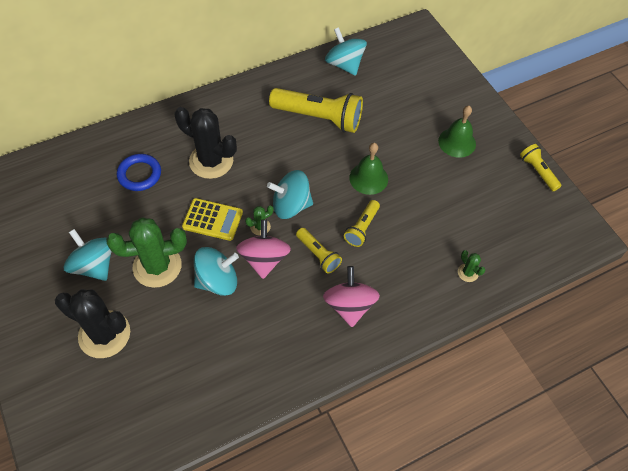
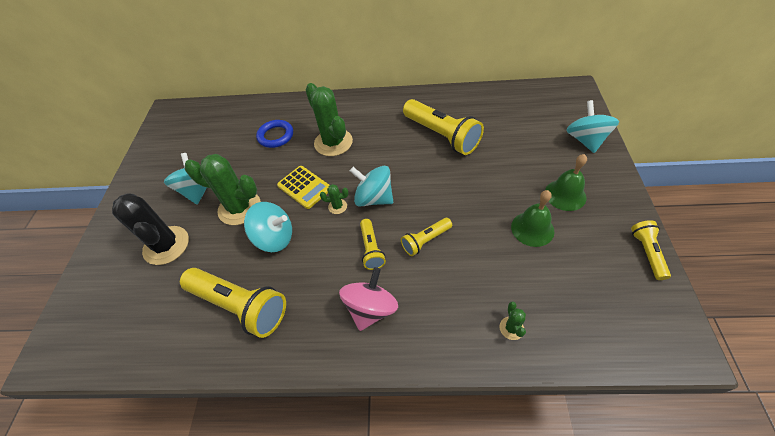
camera: 35 degrees right, 5 degrees down
black cactus [175,107,237,179] -> green cactus [305,83,353,156]
pink spinning top [236,219,291,279] -> none
turquoise spinning top [325,27,367,76] -> turquoise spinning top moved to [566,100,619,153]
green bell [349,143,388,195] -> green bell moved to [511,190,555,247]
none -> yellow flashlight [180,268,286,338]

